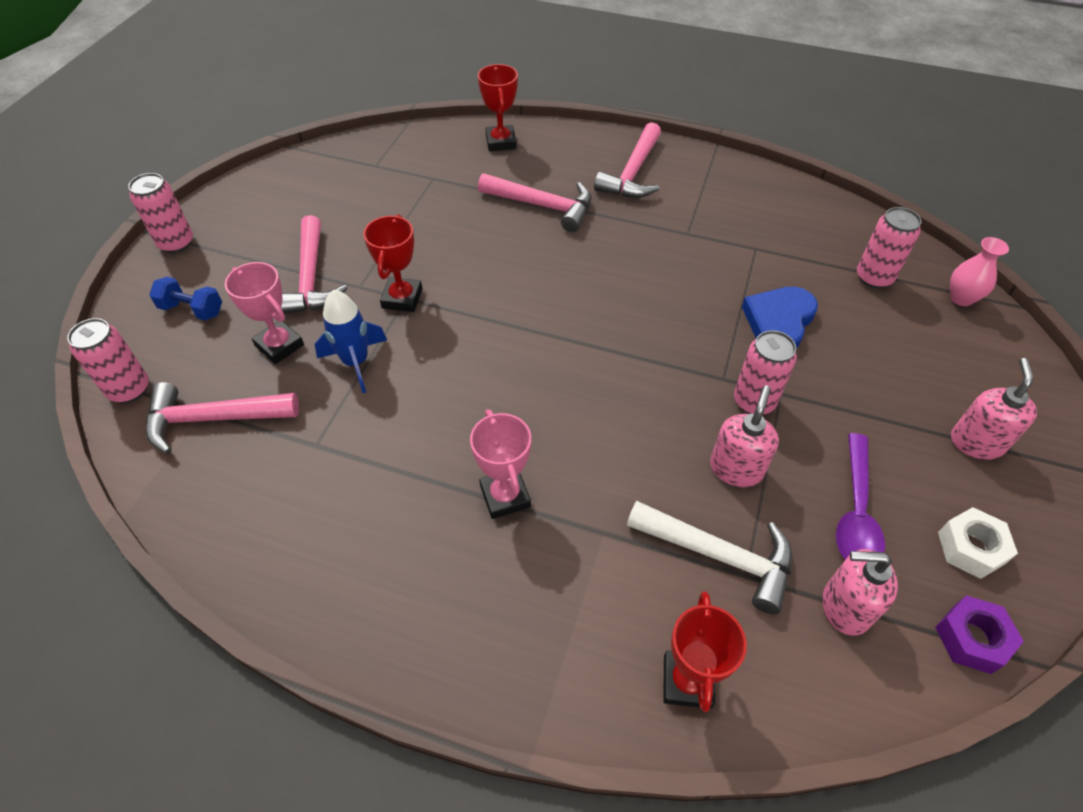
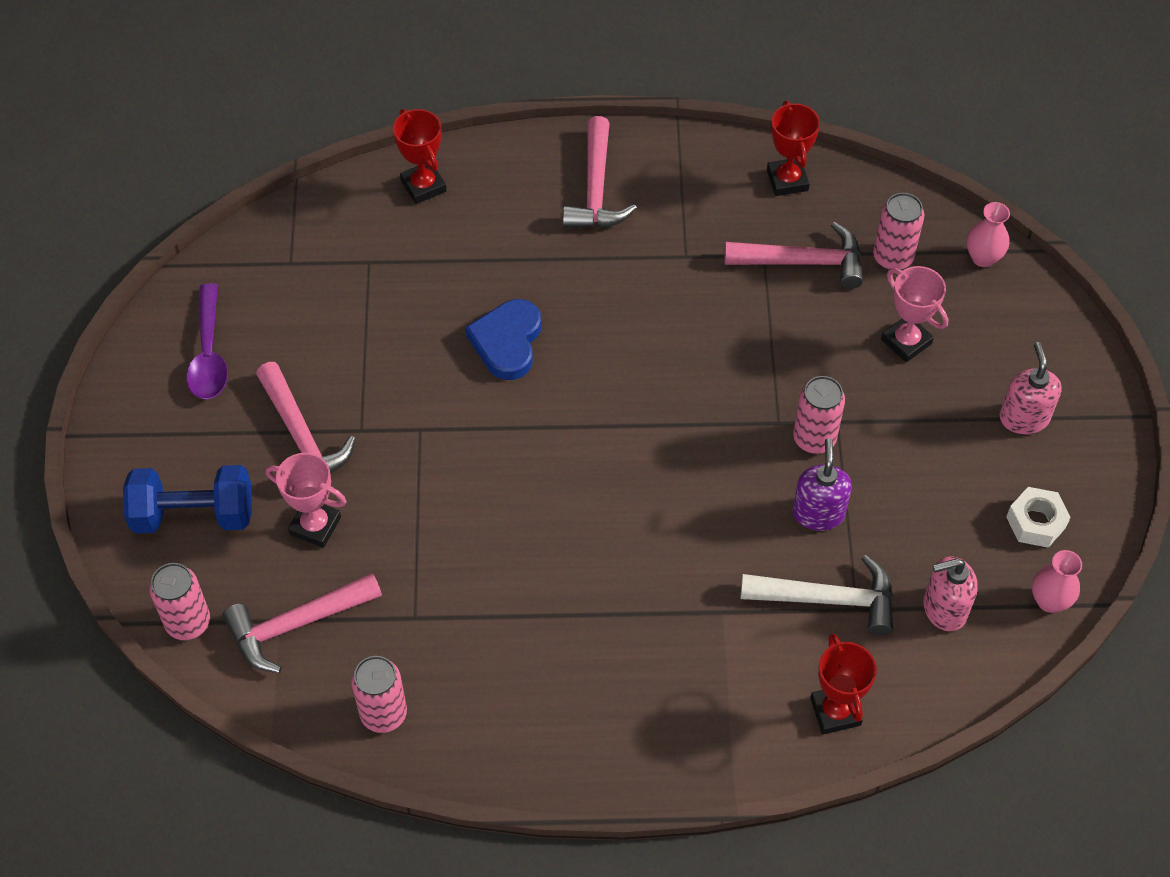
camera: 20 degrees left, 5 degrees up
pink can [128,173,193,253] -> pink can moved to [351,656,407,733]
blue dumbbell [149,277,222,321] -> blue dumbbell [123,465,252,534], size x1.70
blue rocket [315,290,387,393] -> none
red trophy [363,214,422,312] -> red trophy moved to [767,101,820,196]
pink trophy [470,409,531,519] -> pink trophy moved to [881,266,948,363]
pink hammer [478,173,591,232] -> pink hammer moved to [725,222,863,289]
pink soap dispenser [710,385,779,487] -> purple soap dispenser [793,438,852,531]
blue heart [742,287,818,349] -> blue heart moved to [465,299,541,380]
purple spoon [836,433,885,559] -> purple spoon moved to [186,283,228,399]
purple nut [935,595,1024,674] -> pink vase [1032,550,1082,613]

